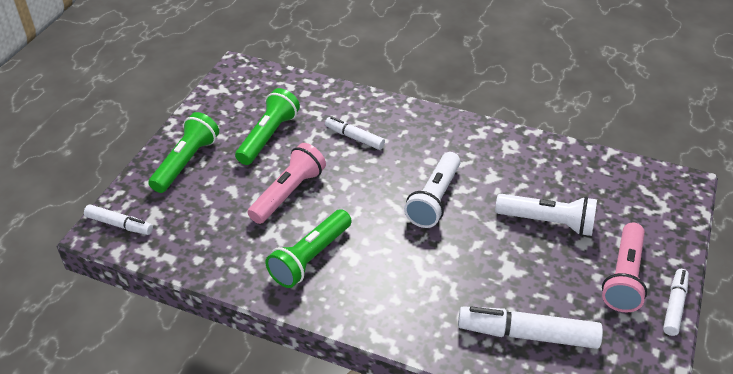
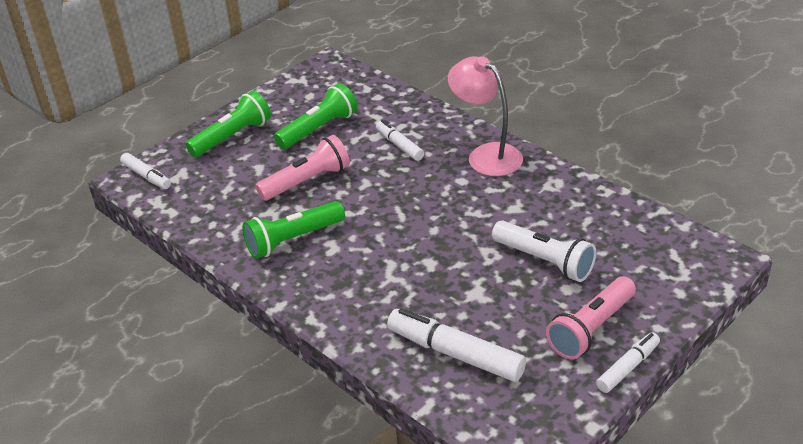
camera: 25 degrees right, 5 degrees down
white flashlight [404,152,460,228] -> none
none -> pink lamp [448,56,523,176]

